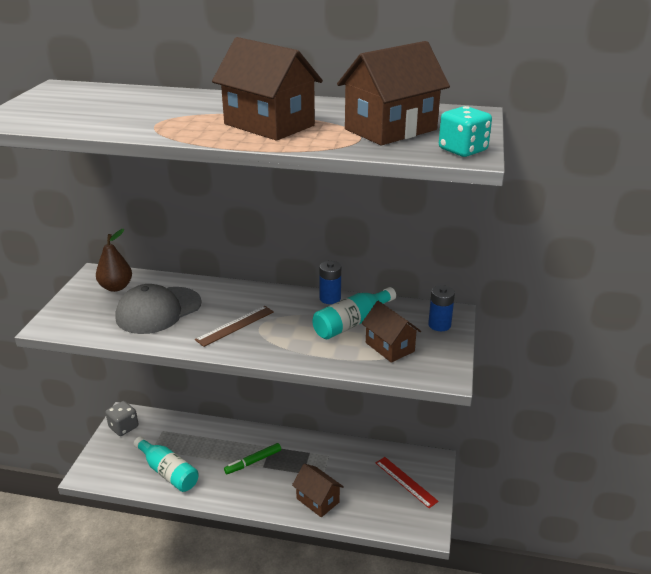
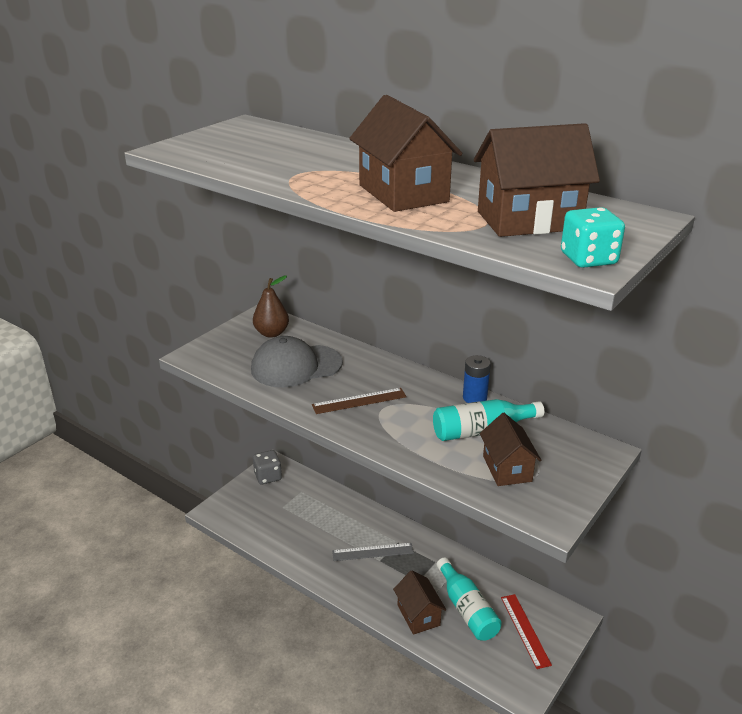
camera: 25 degrees right, 0 degrees up
turquoise bottle [134,436,199,492] -> turquoise bottle moved to [437,557,502,640]
green marker [224,443,281,474] -> grey ruler [332,543,414,561]
blue battery [428,285,455,331] -> none

